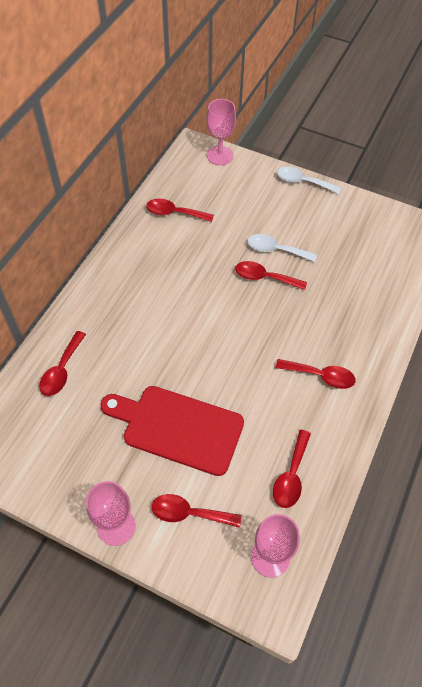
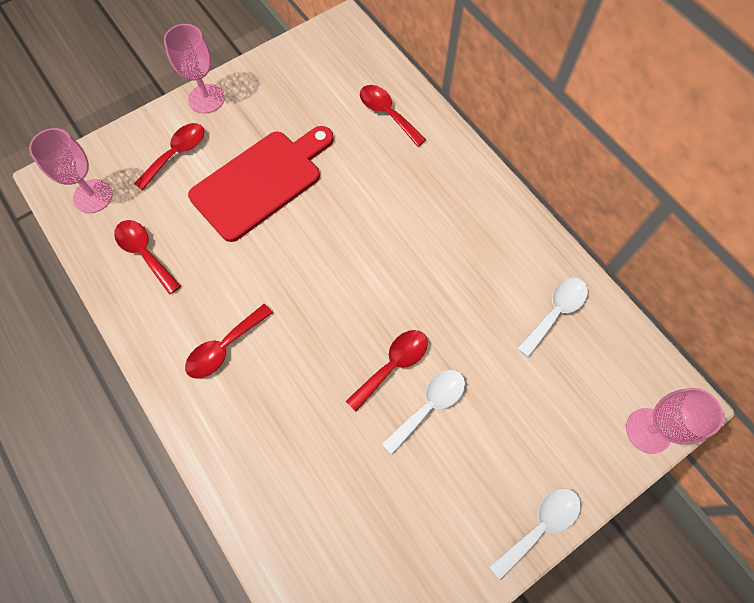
camera: 120 degrees right, 10 degrees up
red spoon [146,198,214,222] -> white spoon [517,277,588,358]

